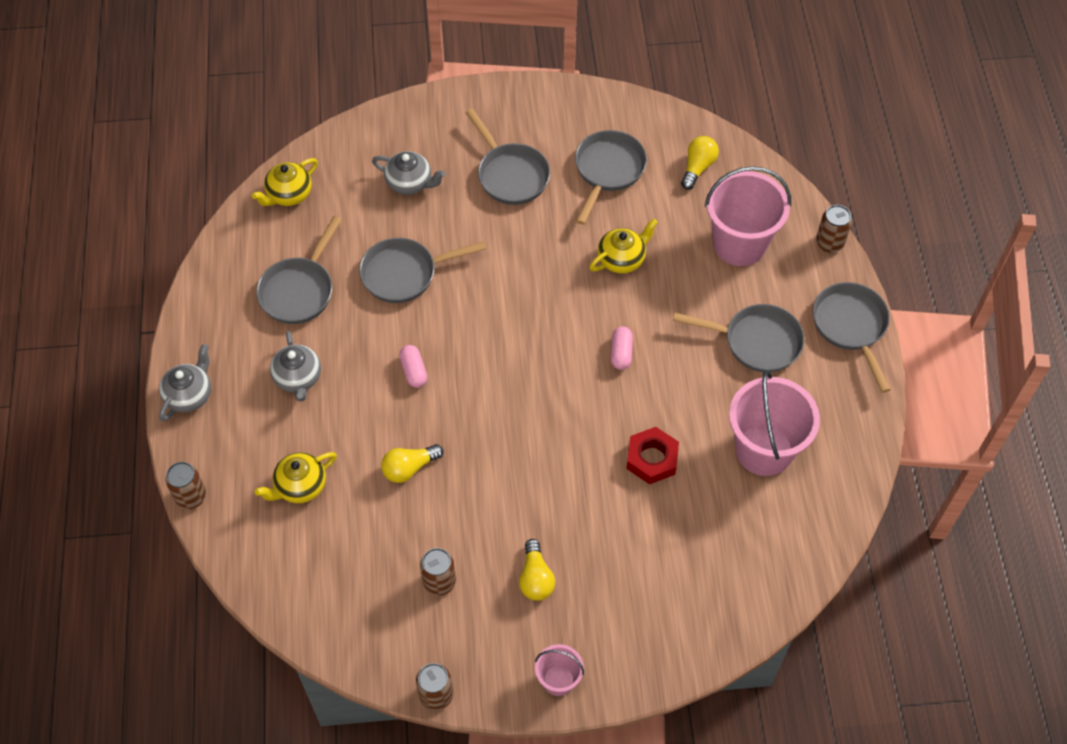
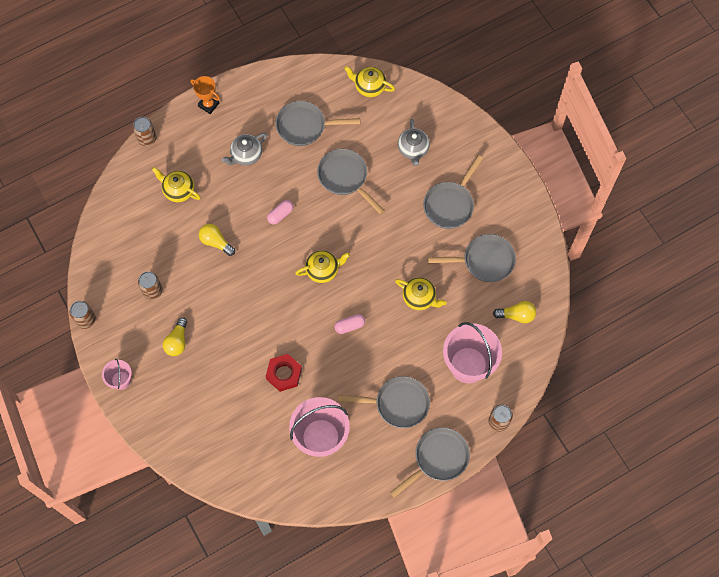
camera: 65 degrees right, 10 degrees up
grey teapot [159,344,211,421] -> orange trophy [191,76,220,114]
yellow light bulb [519,539,555,601] -> yellow light bulb turned 45 degrees counterclockwise [163,317,187,356]
grey pan [673,304,805,372] -> grey pan turned 75 degrees counterclockwise [338,376,430,428]
none -> yellow teapot [295,250,350,283]

